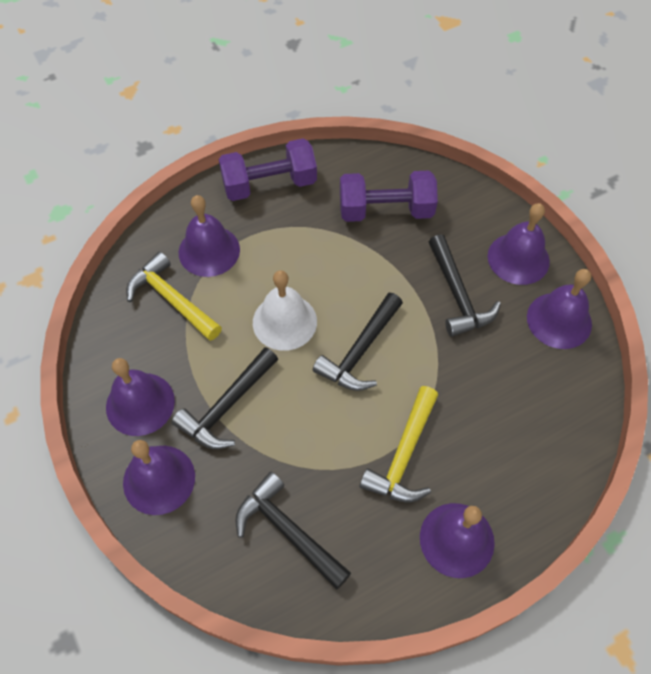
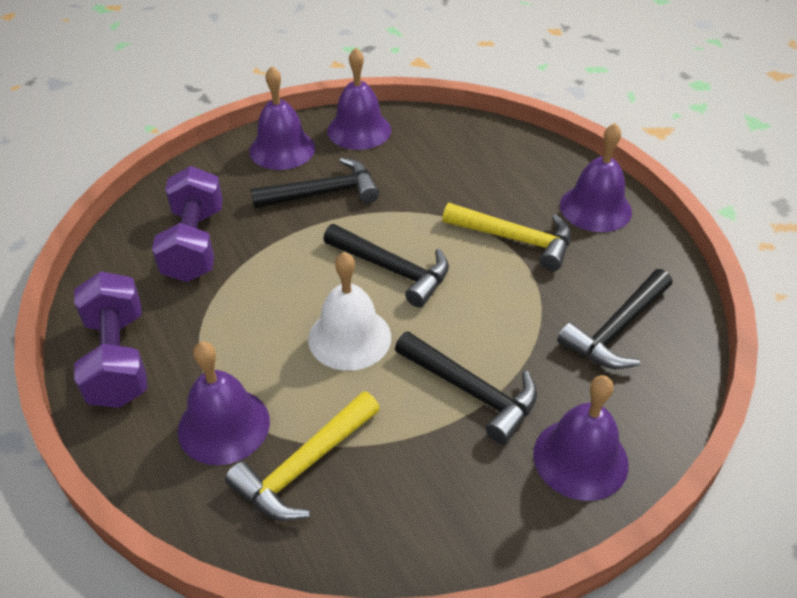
camera: 90 degrees left, 15 degrees down
purple bell [106,358,175,436] -> none

